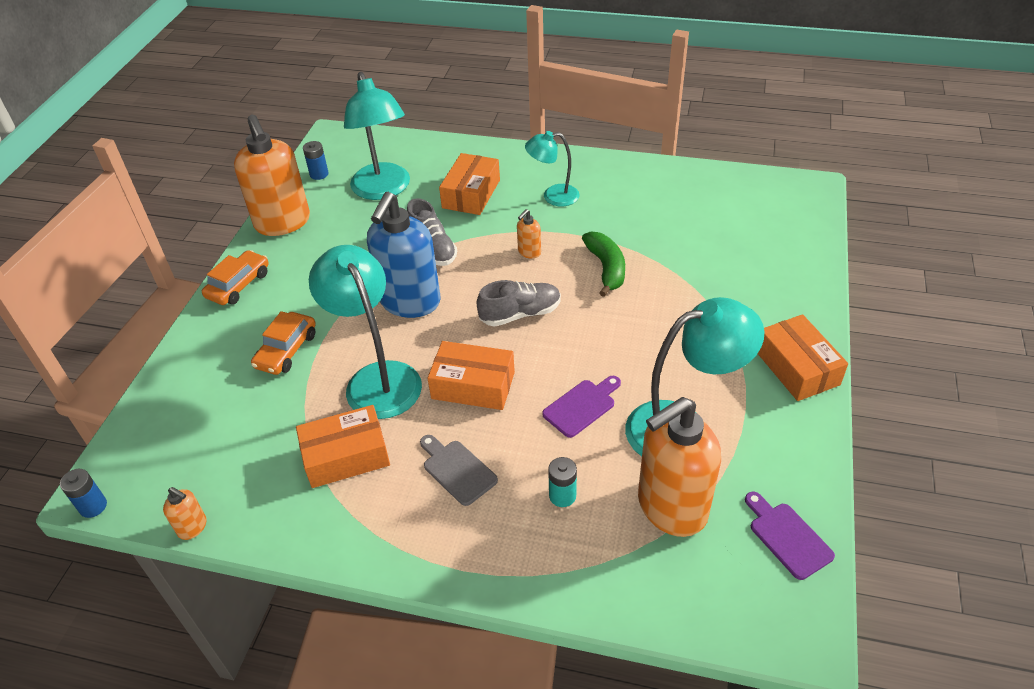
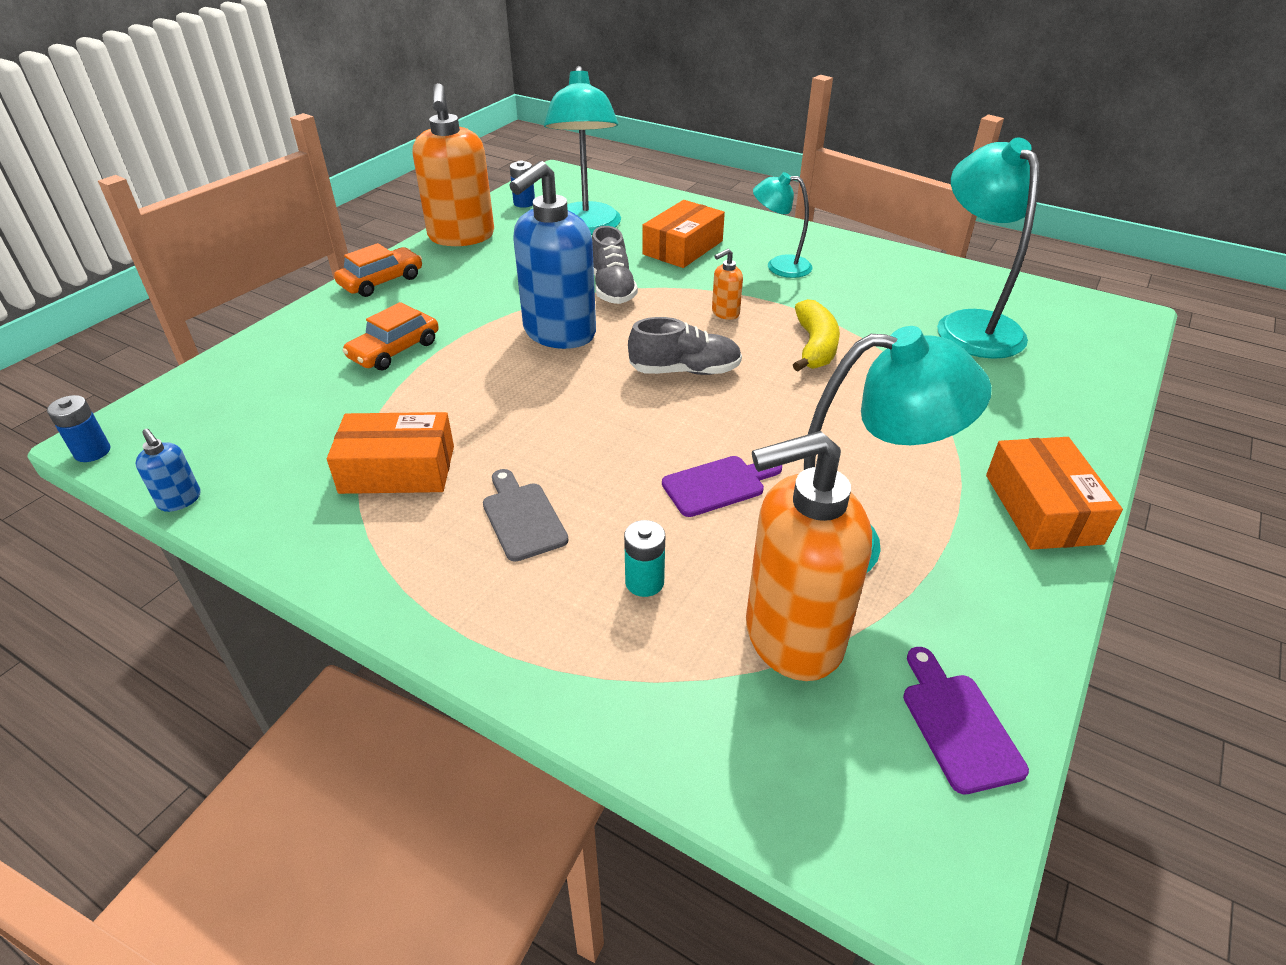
camera: 15 degrees right, 5 degrees down
orange soap dispenser [163,487,207,540] -> blue soap dispenser [135,429,201,512]
turquoise lamp [309,245,422,419] -> turquoise lamp moved to [937,138,1039,359]
orange box [427,341,515,410] -> none
green banana [582,231,625,297] -> yellow banana [793,299,840,371]

